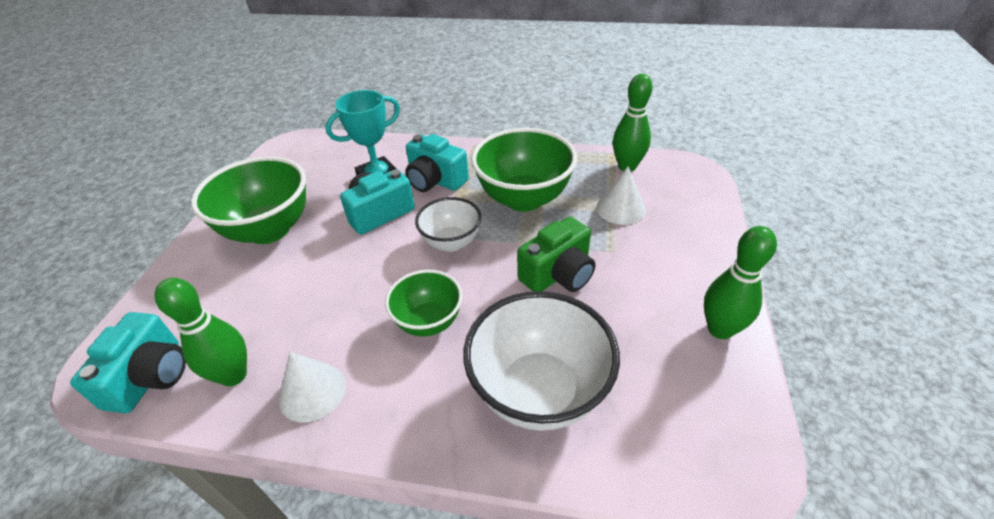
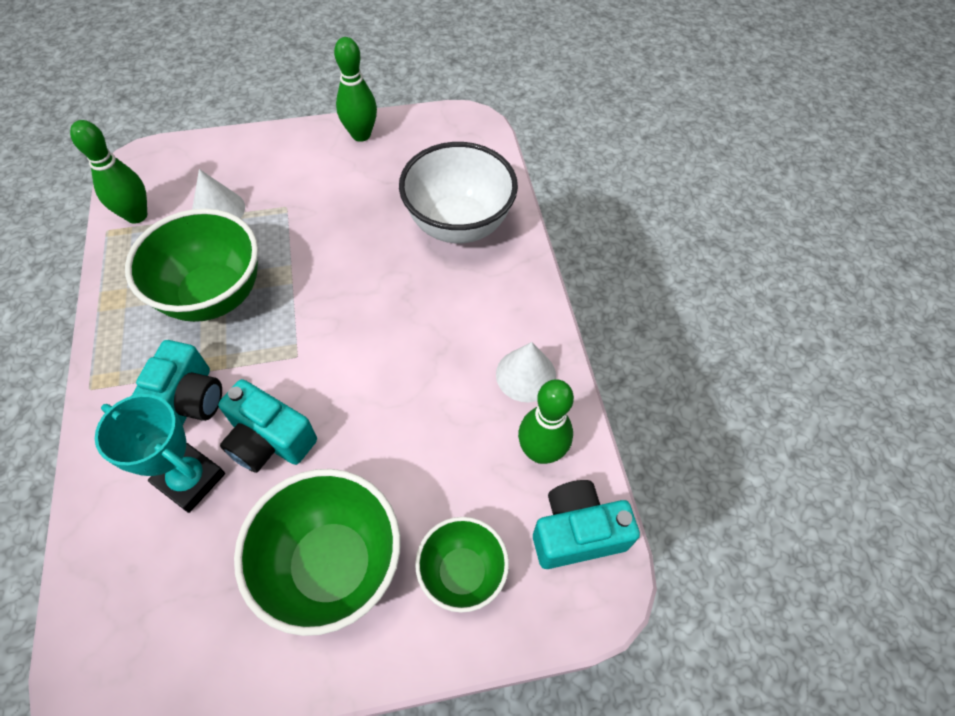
camera: 115 degrees left, 15 degrees up
green bowl [385,270,463,337] -> green bowl moved to [415,517,509,613]
white bowl [415,197,481,252] -> none
green camera [517,217,595,292] -> none

